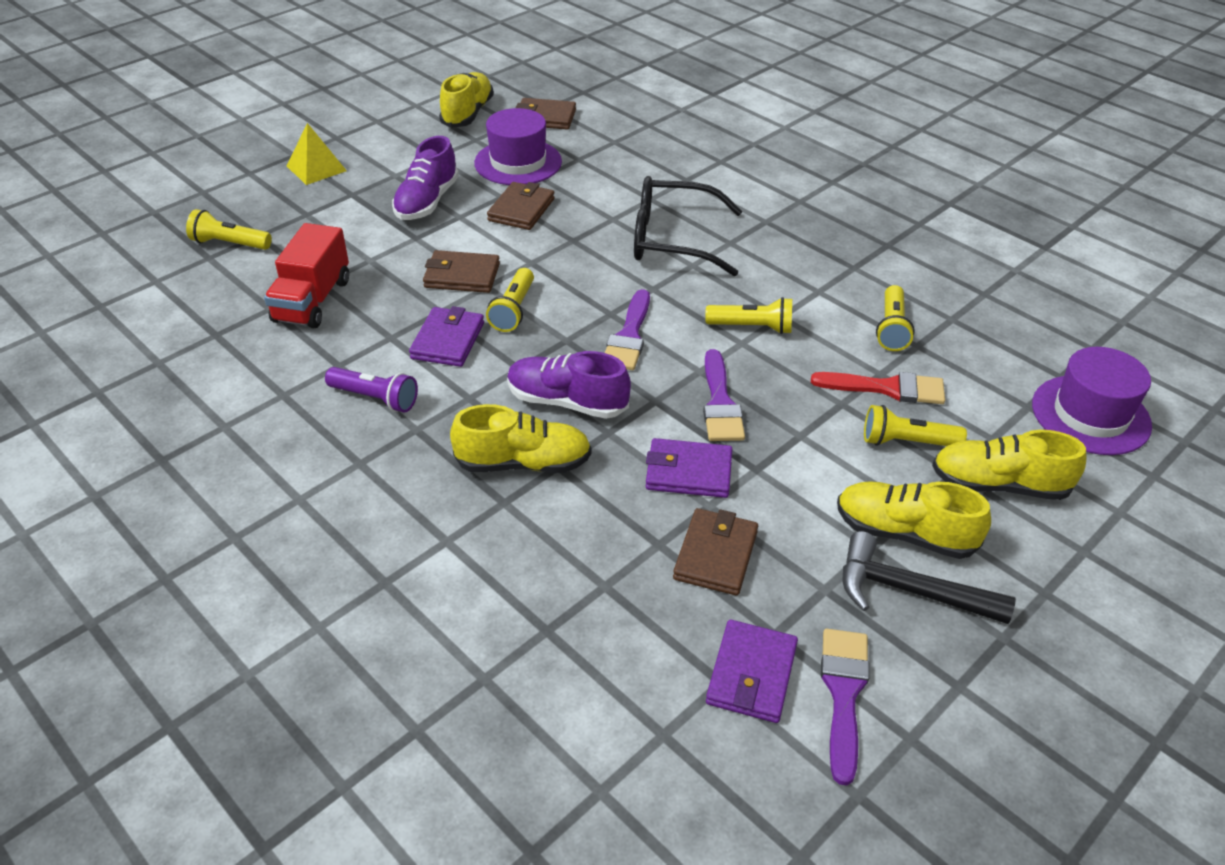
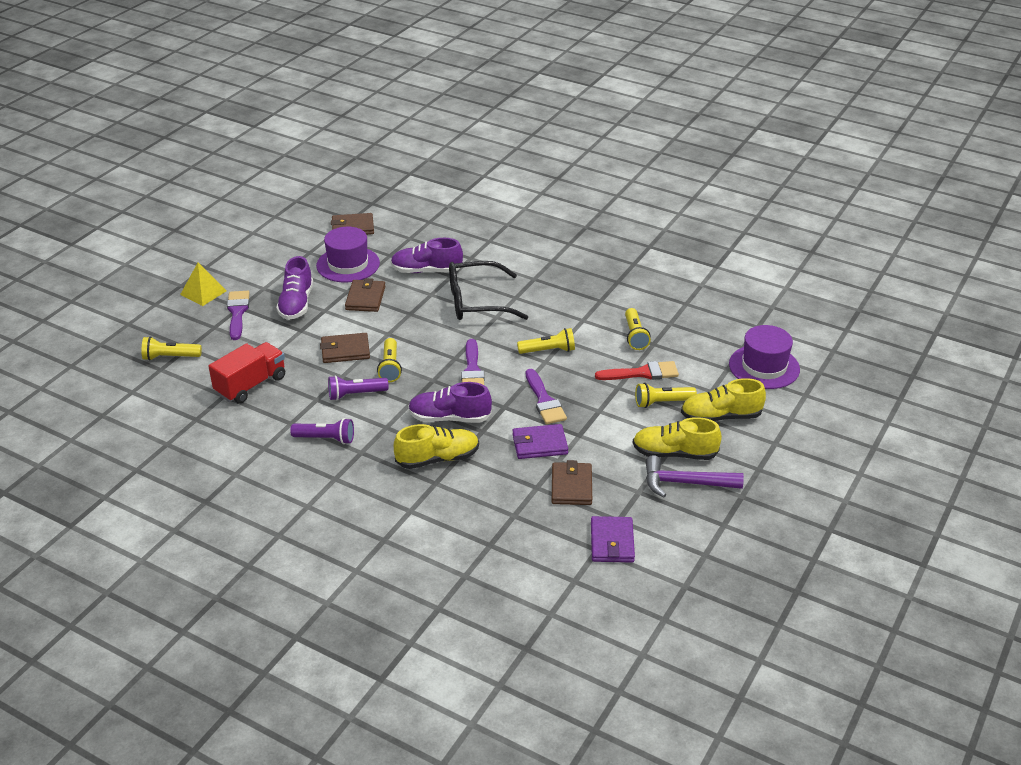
camera: 15 degrees left, 5 degrees down
red truck [264,223,349,328] -> red truck turned 135 degrees counterclockwise [209,342,285,404]
purple wallet [409,306,484,367] -> purple flashlight [328,375,388,400]
yellow shoe [439,72,494,128] -> none
purple brush [821,629,870,786] -> purple brush moved to [227,291,249,340]
black hammer [843,531,1016,624] -> purple hammer [646,455,744,498]
none -> purple shoe [391,238,463,273]

